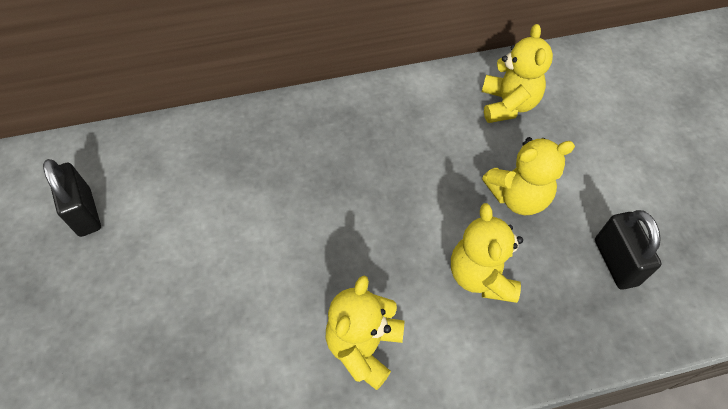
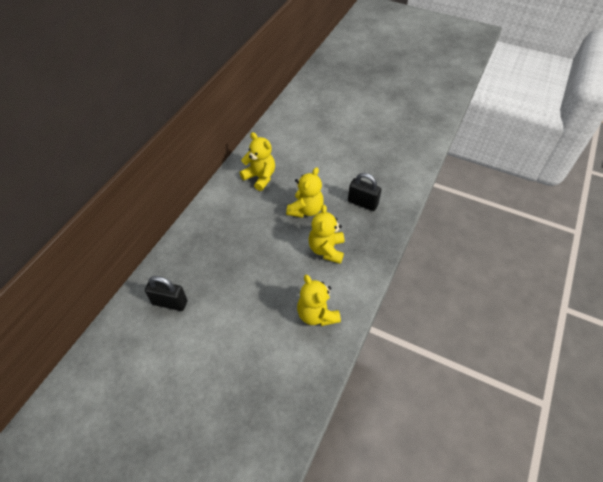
camera: 50 degrees left, 5 degrees down
black padlock [43,159,101,237] -> black padlock moved to [145,276,187,311]
yellow teddy bear [451,203,523,303] -> yellow teddy bear turned 60 degrees clockwise [309,205,344,264]

